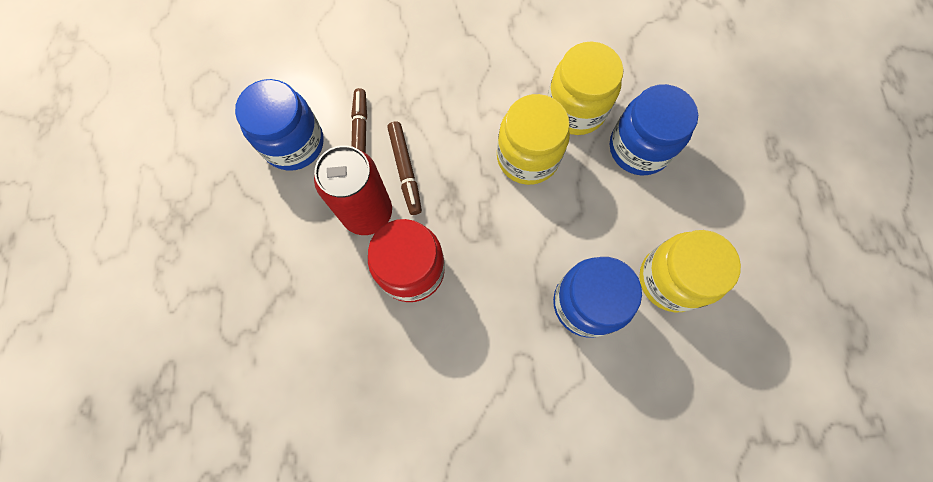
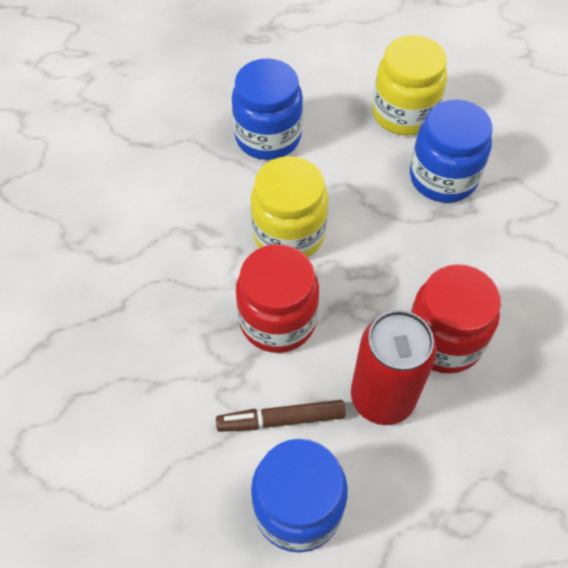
camera: 95 degrees left, 15 degrees down
brown marker [387,121,422,215] -> none
yellow jar [548,42,624,135] -> none
none -> red jar [236,244,319,353]

